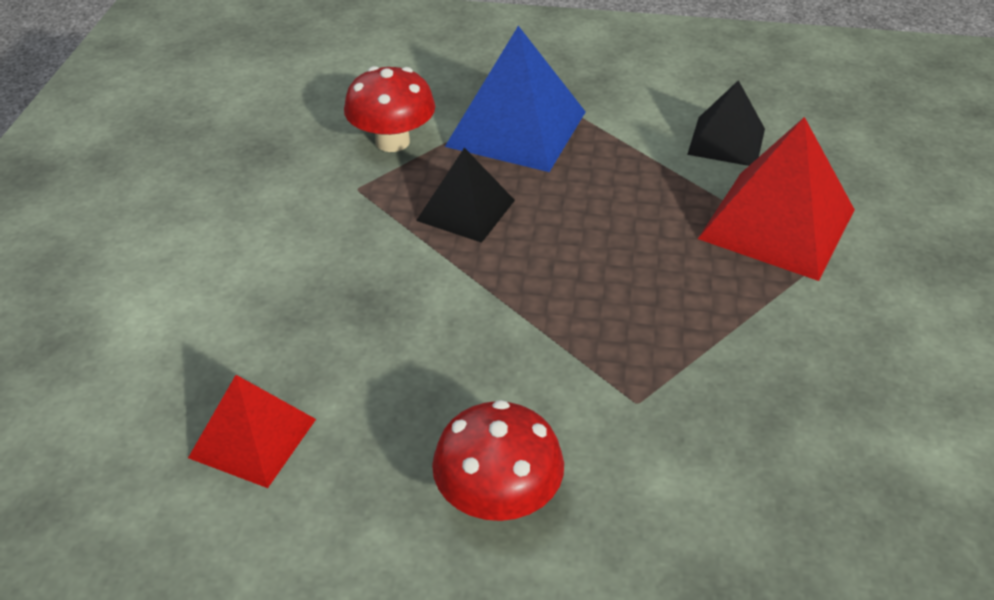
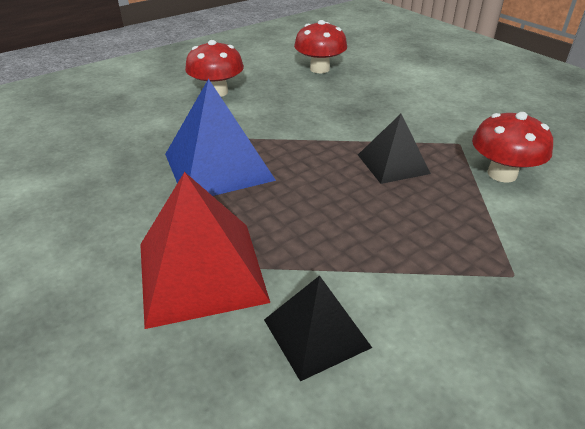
camera: 135 degrees right, 5 degrees down
red pyramid [188,375,316,488] -> red mushroom [294,20,347,73]
blue pyramid [445,26,586,172] -> blue pyramid moved to [165,78,276,196]

